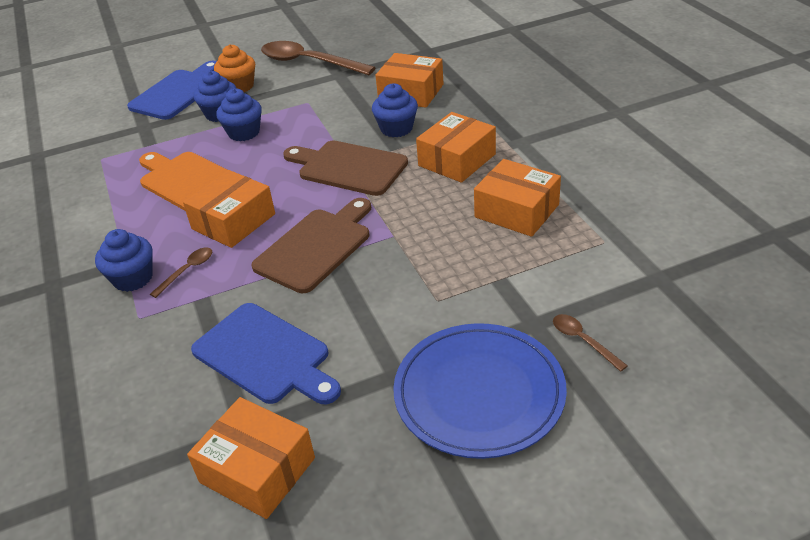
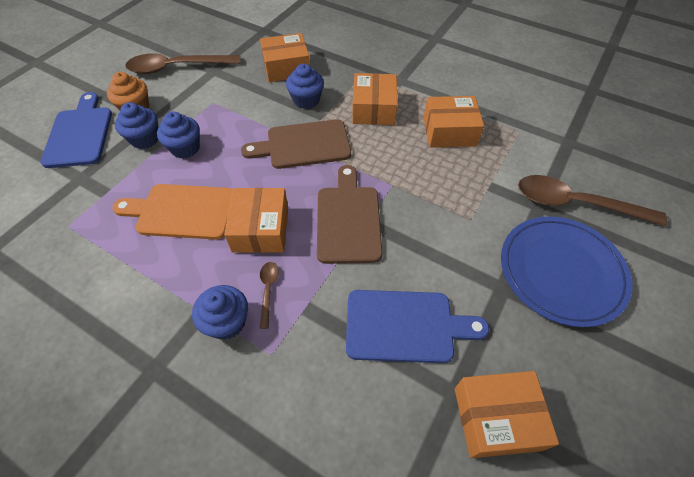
camera: 40 degrees left, 15 degrees up
brown spoon [553,314,628,372] -> brown spoon [518,175,667,226], size x2.26

